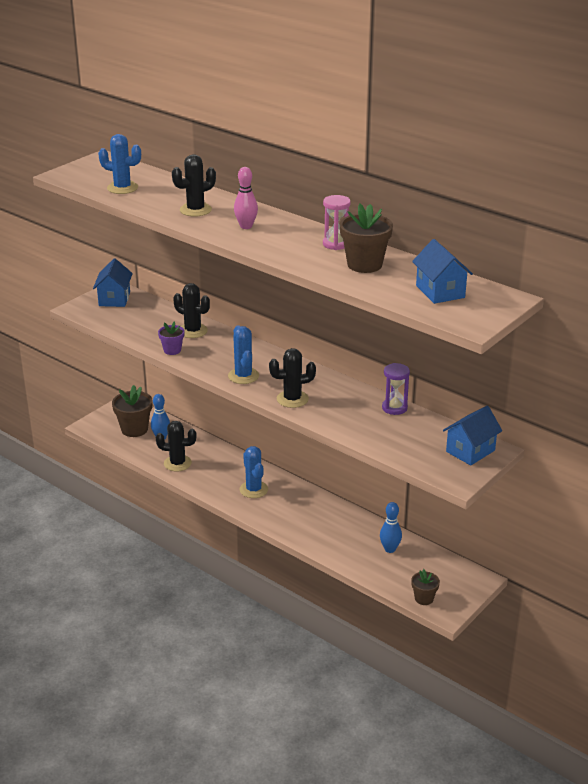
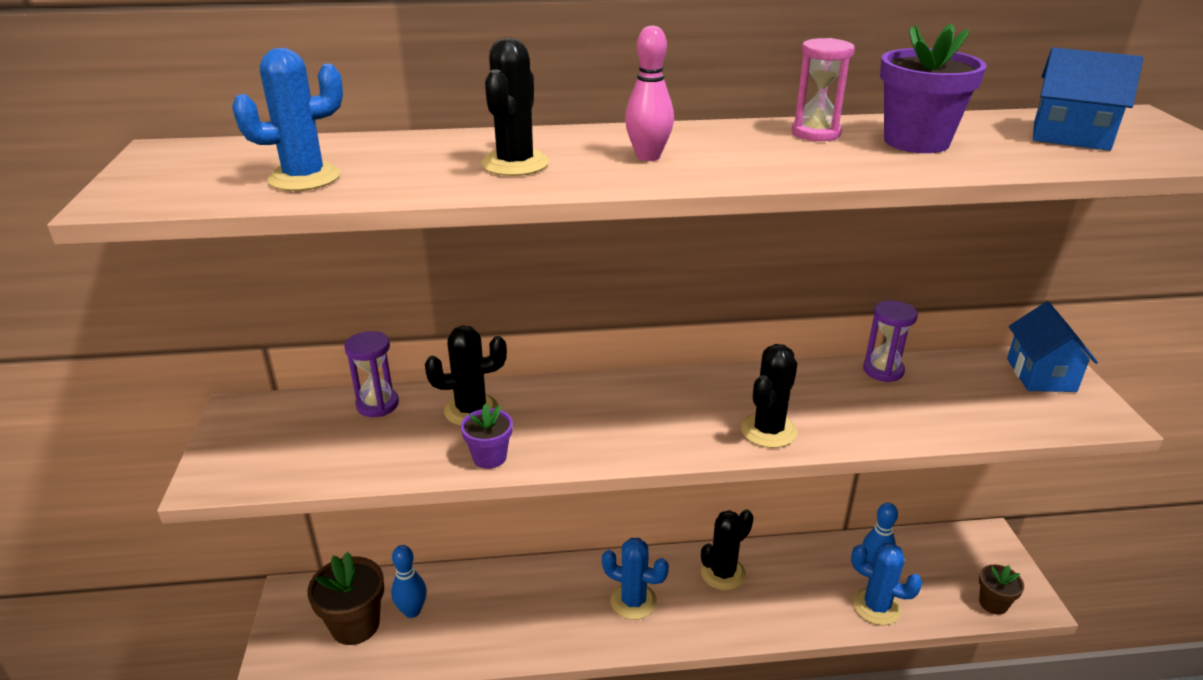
camera: 45 degrees left, 0 degrees up
blue house [93,259,133,307] -> none
black cactus [156,421,197,472] -> black cactus moved to [701,510,754,590]
blue cactus [228,325,259,384] -> blue cactus moved to [851,543,923,625]
brown flower pot [340,203,393,273] -> purple flower pot [880,23,987,153]
none -> purple hourglass [344,331,399,417]

